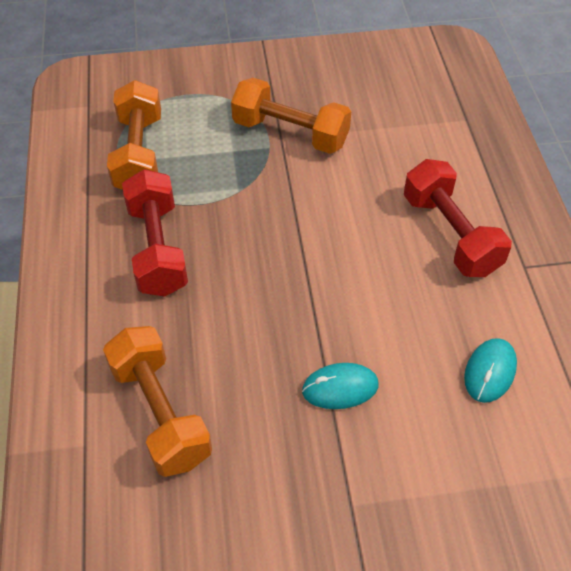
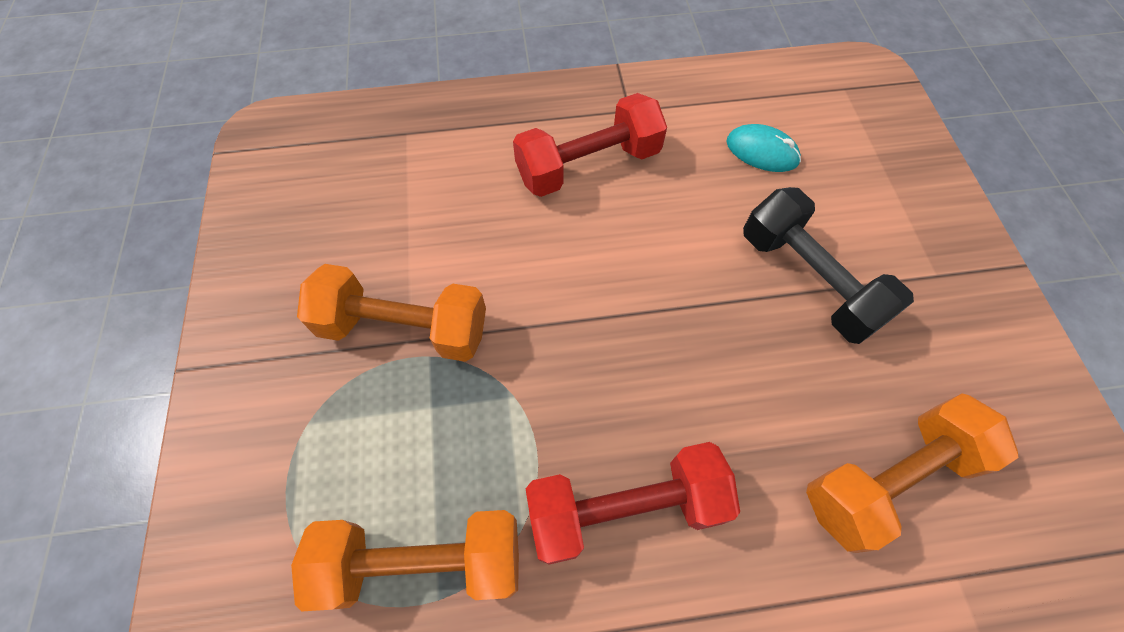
camera: 90 degrees left, 10 degrees up
orange dumbbell [231,78,351,154] -> orange dumbbell turned 75 degrees clockwise [297,264,486,362]
turquoise mouse [302,363,379,409] -> black dumbbell [743,187,914,344]

